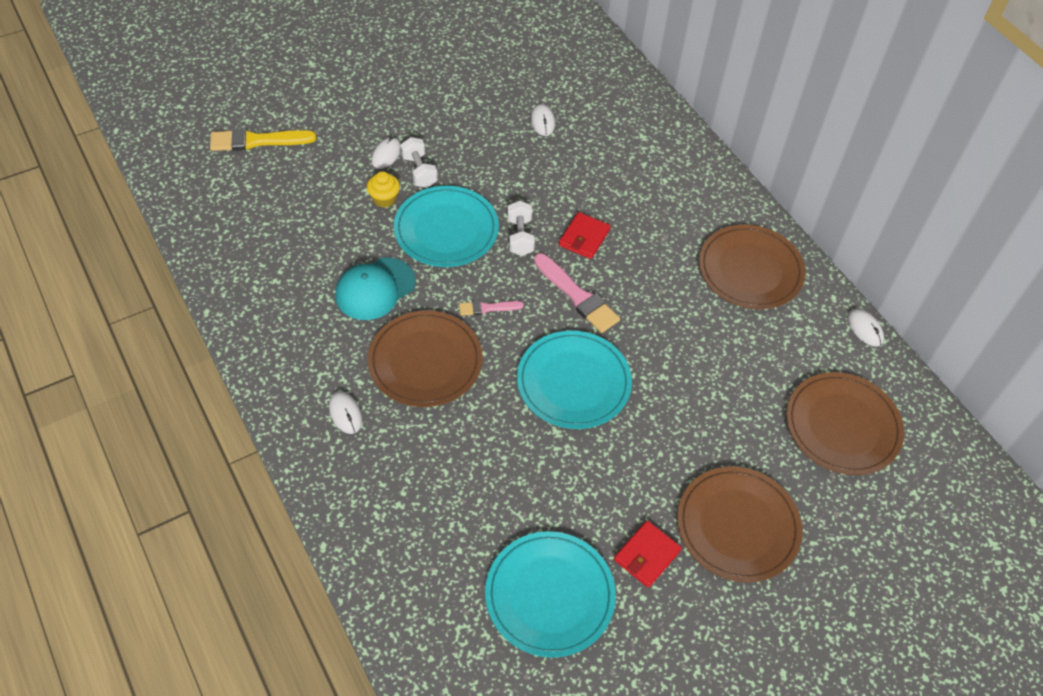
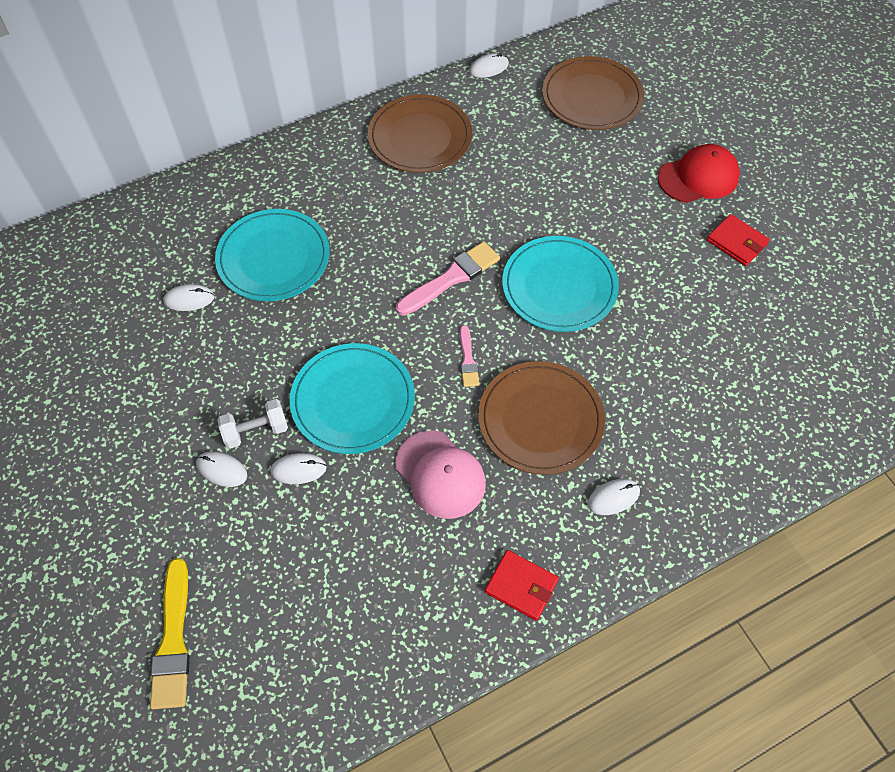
camera: 85 degrees left, 5 degrees up
turquoise cap [335,257,415,320] -> pink cap [395,431,486,519]
yellow cupcake [367,171,400,207] -> white mouse [270,453,327,484]
turquoise plate [485,531,616,658] -> turquoise plate moved to [215,209,330,301]
white dumbbell [507,201,535,256] -> none
red wallet [559,212,610,259] -> red wallet moved to [485,550,559,621]
brown plate [677,466,802,582] -> red cap [658,144,740,203]

